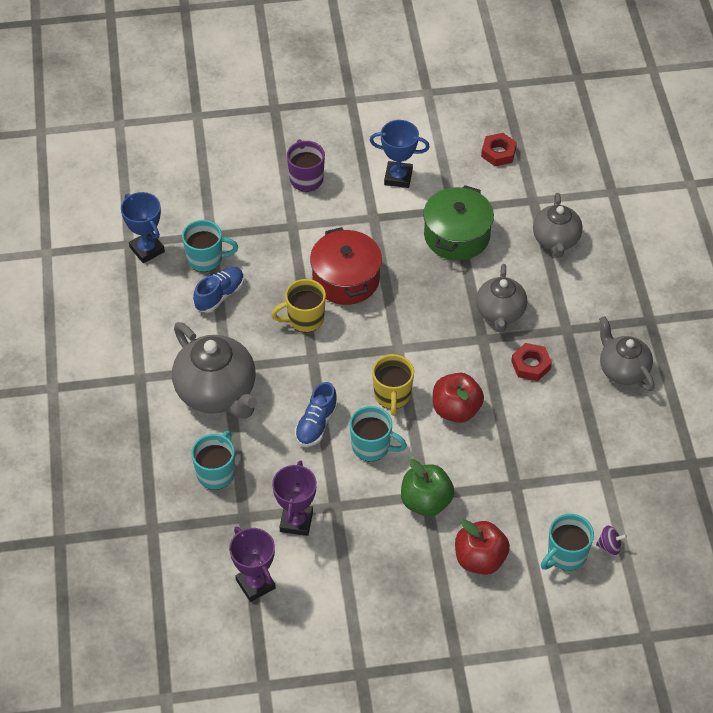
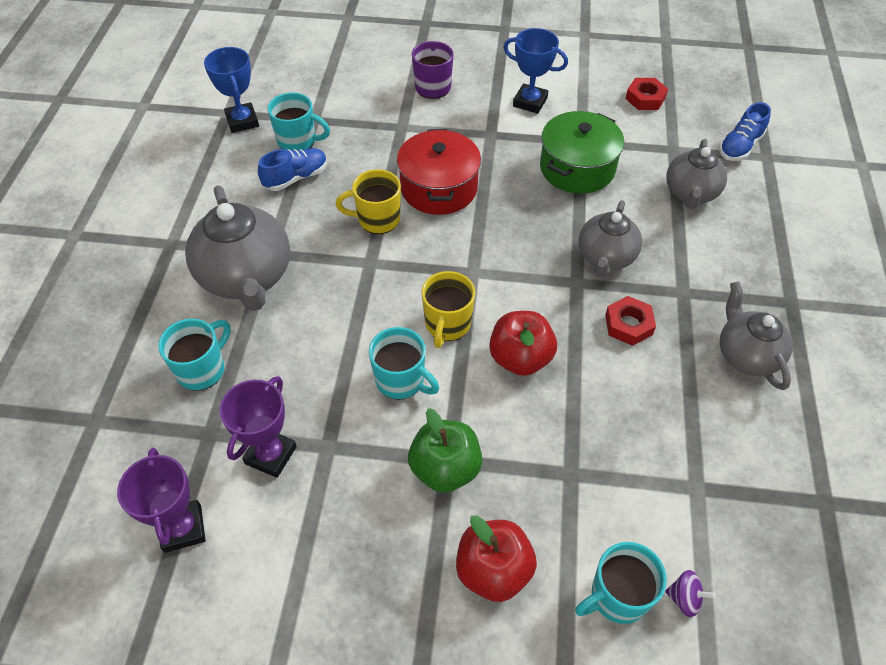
camera: 15 degrees right, 0 degrees up
blue shoe [295,382,338,447] -> blue shoe moved to [719,102,771,161]

